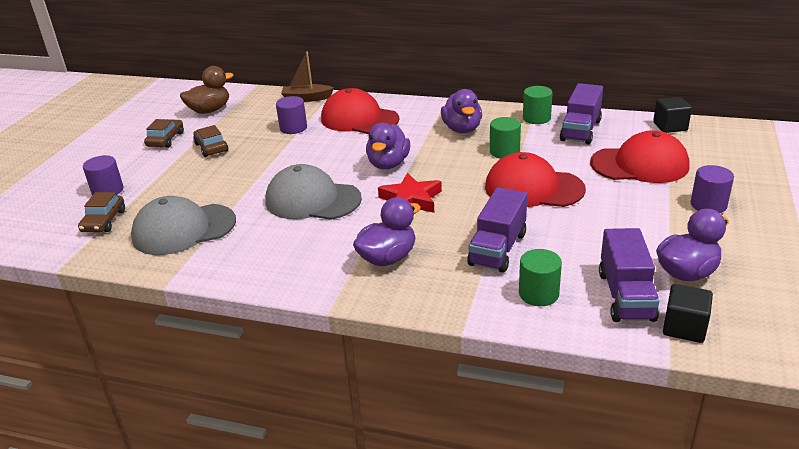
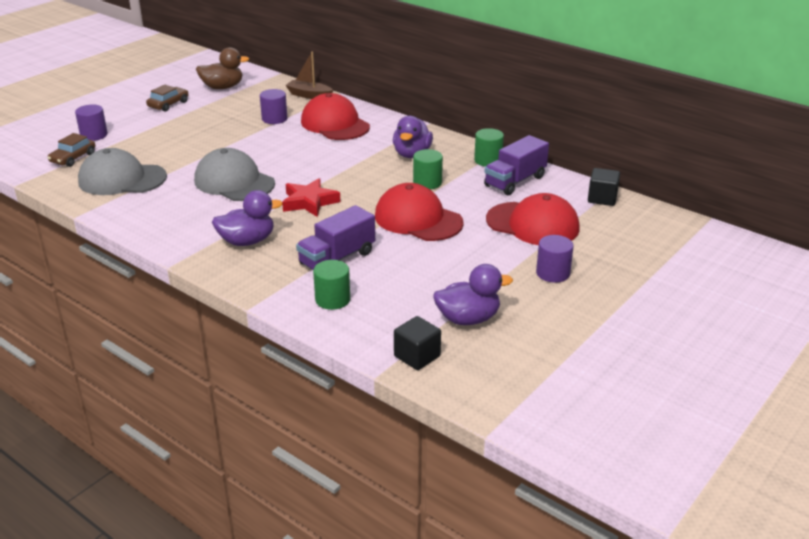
camera: 20 degrees right, 0 degrees up
brown car [193,125,228,157] -> none
purple duck [366,123,410,169] -> none
purple truck [599,228,660,322] -> none

